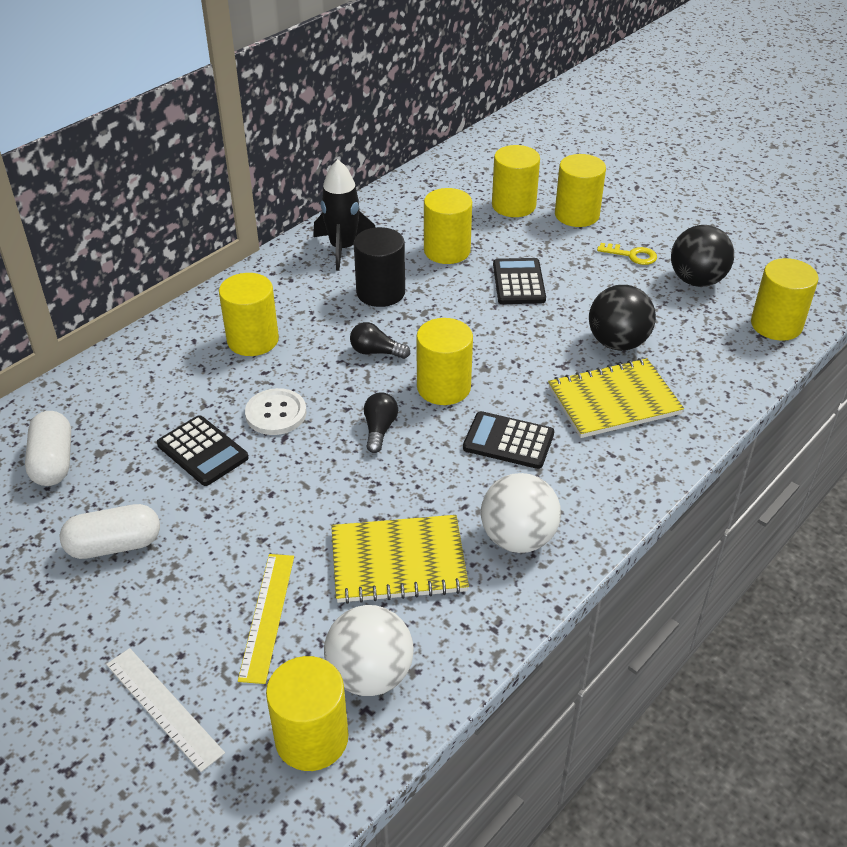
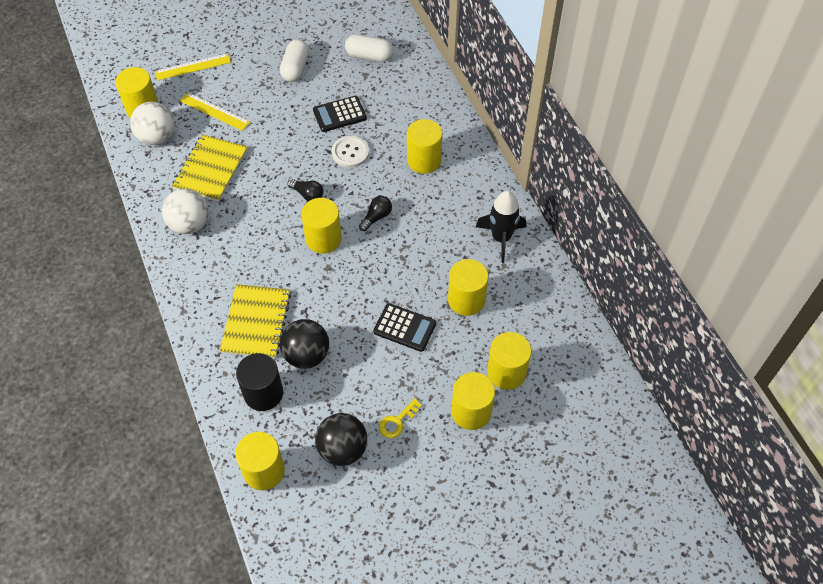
camera: 115 degrees right, 15 degrees up
white ruler [106,648,225,772] -> yellow ruler [155,53,231,81]
black cylinder [354,227,405,307] -> black cylinder moved to [236,353,283,411]
black calculator [463,411,554,469] -> none

